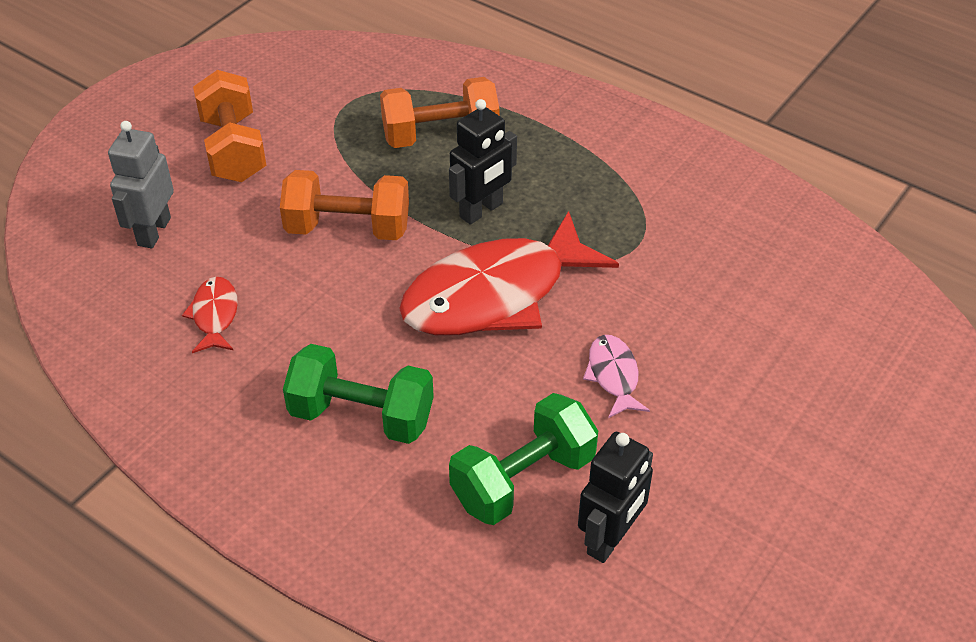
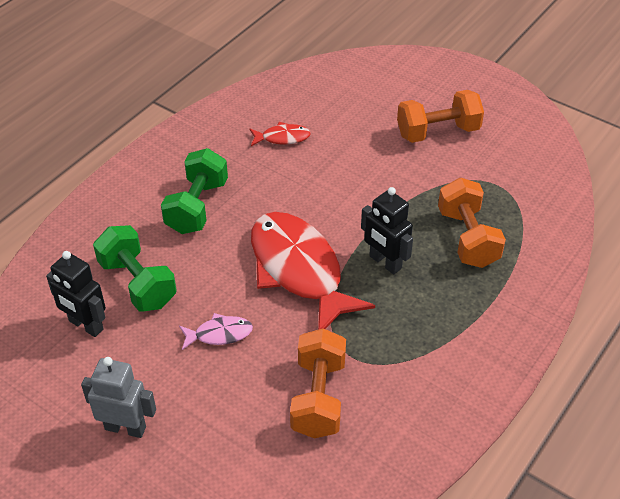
camera: 90 degrees right, 0 degrees up
grey robot [108,121,174,249] -> grey robot moved to [81,357,156,438]
orange dumbbell [280,170,409,240] -> orange dumbbell moved to [290,328,346,438]

